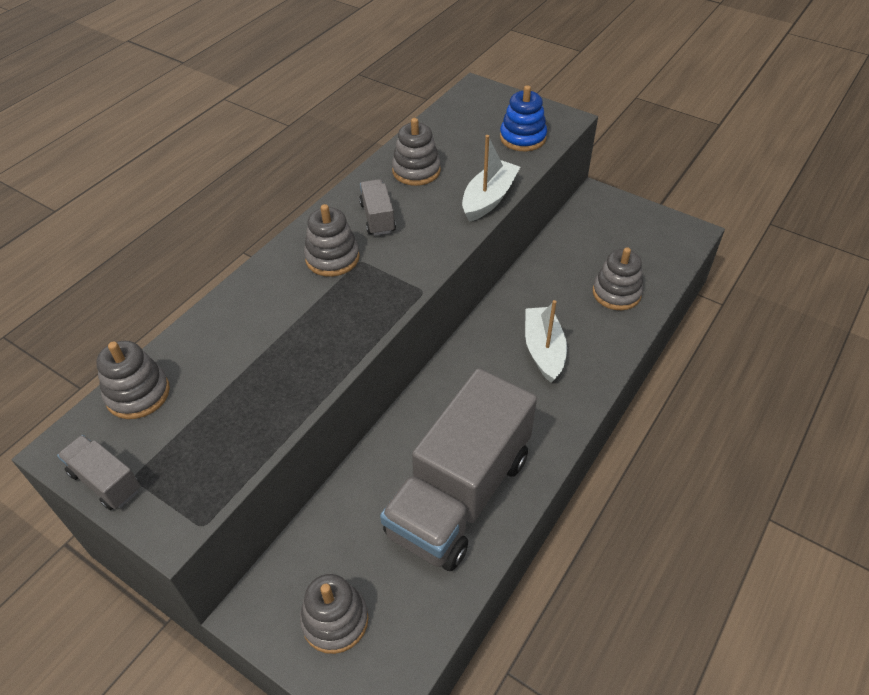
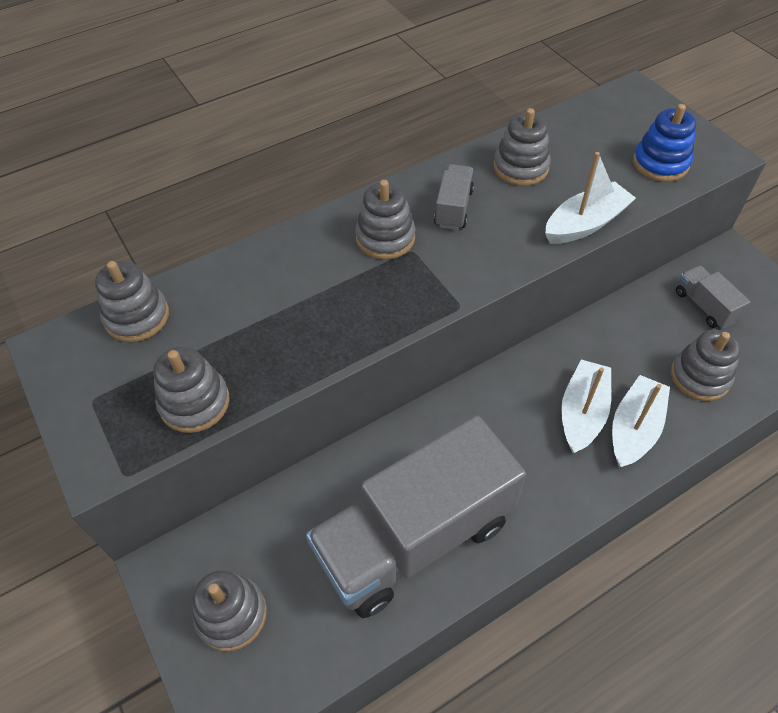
camera: 25 degrees right, 5 degrees up
grey truck [57,435,140,510] -> grey truck moved to [676,265,750,329]
none -> grey stacking toy [153,346,230,433]
none -> white boat [612,375,670,468]

